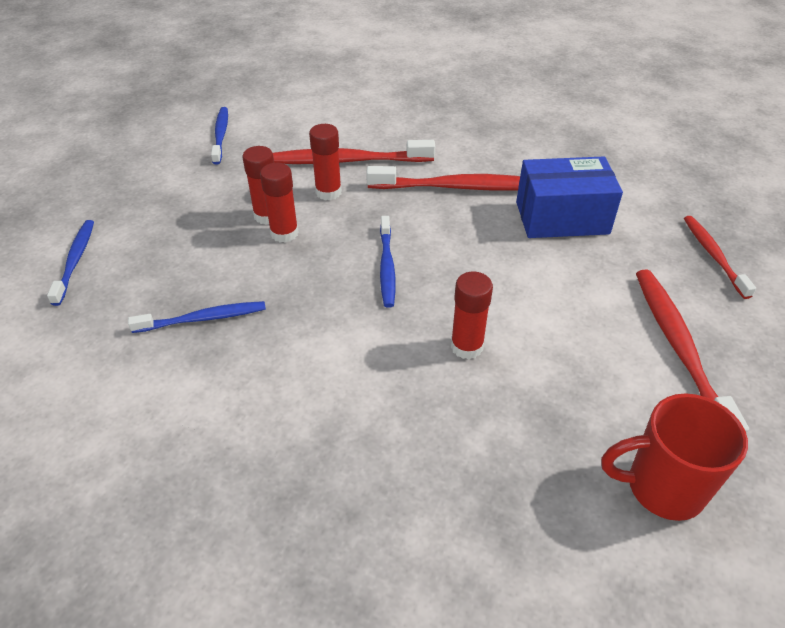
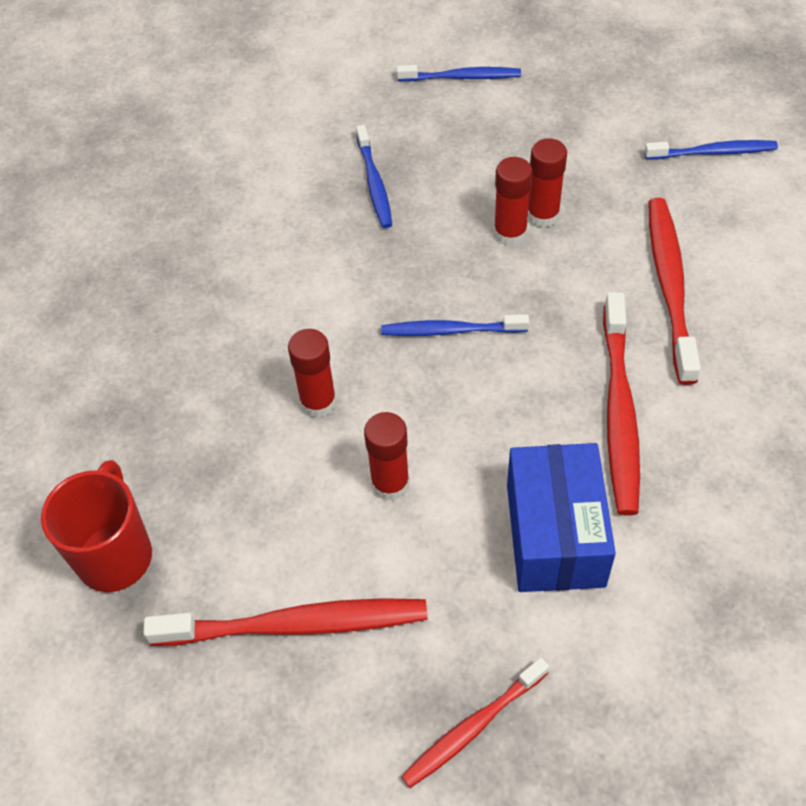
camera: 95 degrees right, 10 degrees up
red glue stick [309,124,342,200] -> red glue stick moved to [364,412,410,501]
red toothbrush [684,216,756,299] -> red toothbrush turned 150 degrees clockwise [401,658,549,788]

